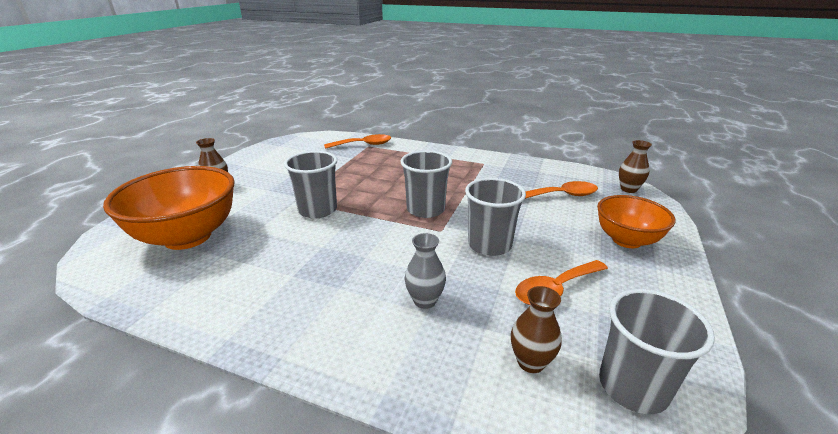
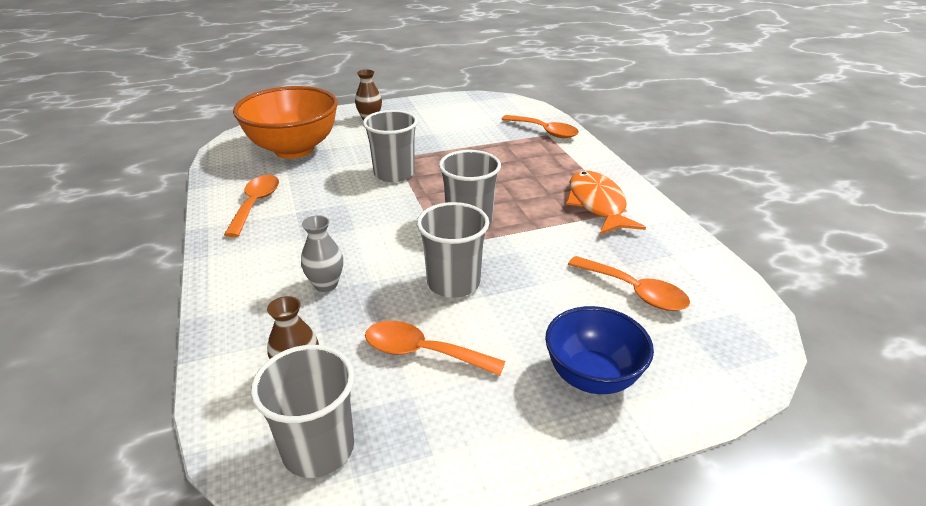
camera: 50 degrees right, 5 degrees up
orange bowl [597,195,675,248] -> blue bowl [545,306,654,394]
brown vase [619,140,652,193] -> none
none -> orange spoon [224,175,279,237]
none -> orange fish [566,171,646,234]

